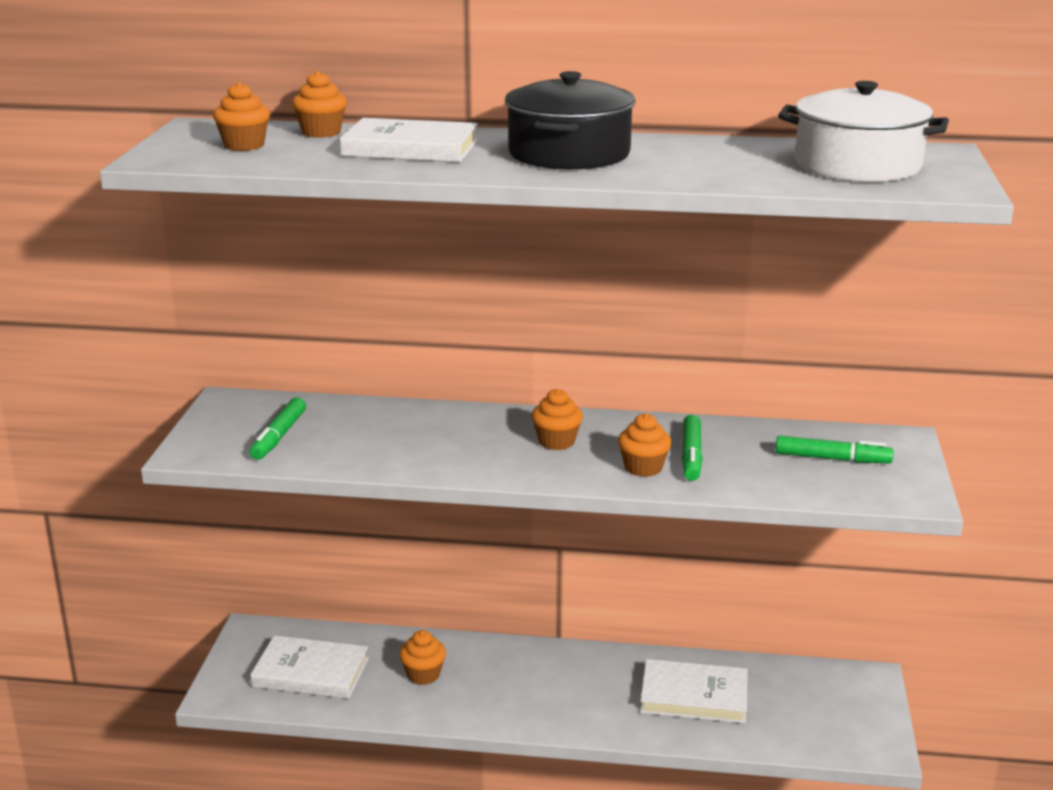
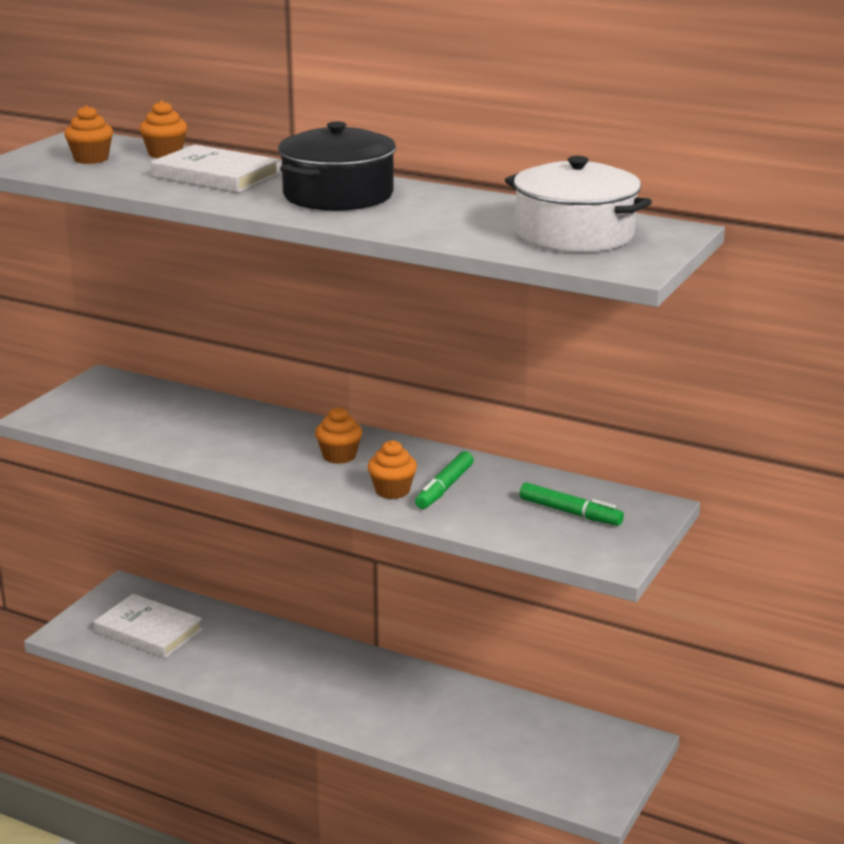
camera: 20 degrees right, 0 degrees up
green marker [250,397,306,460] -> none
orange cupcake [399,630,446,685] -> none
white book [640,659,748,723] -> none

